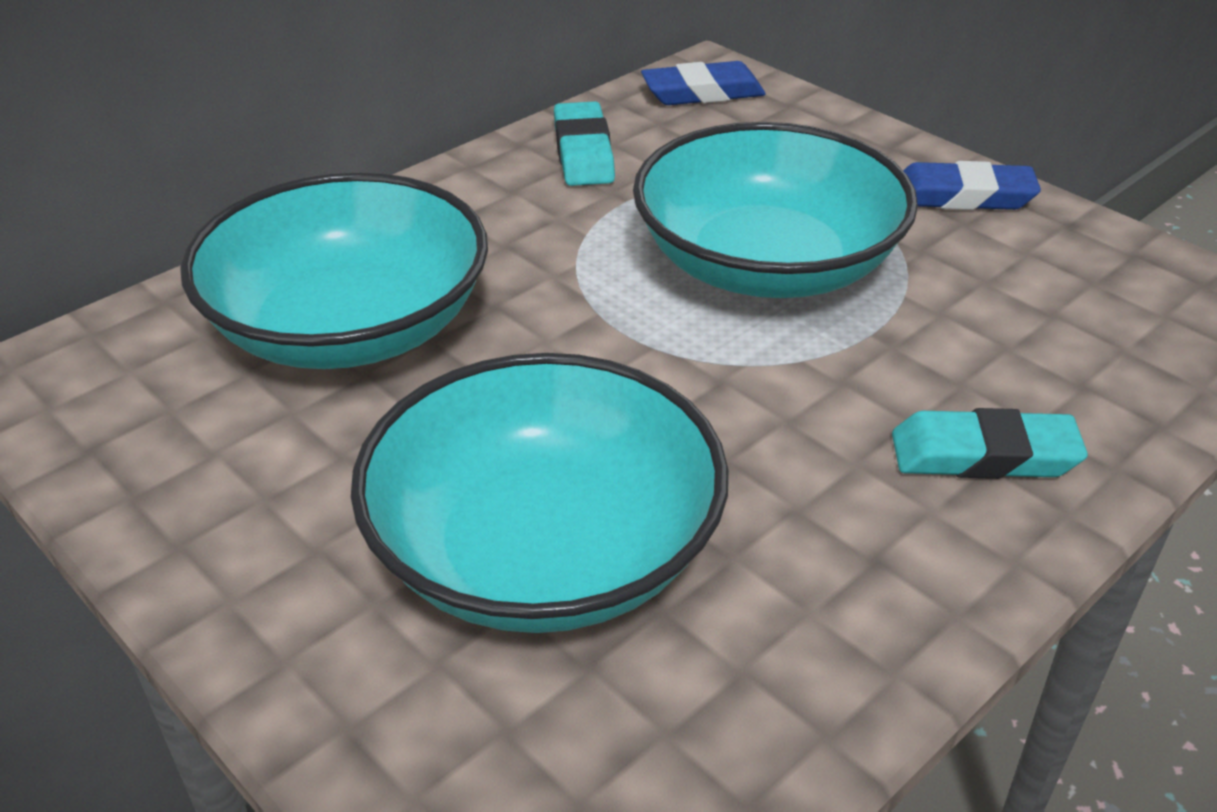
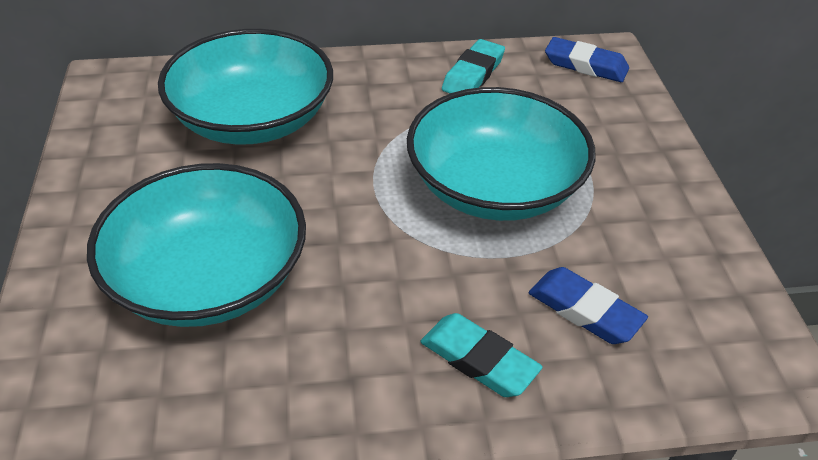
camera: 35 degrees right, 5 degrees up
blue eraser [903,161,1041,210] -> blue eraser moved to [528,267,648,344]

